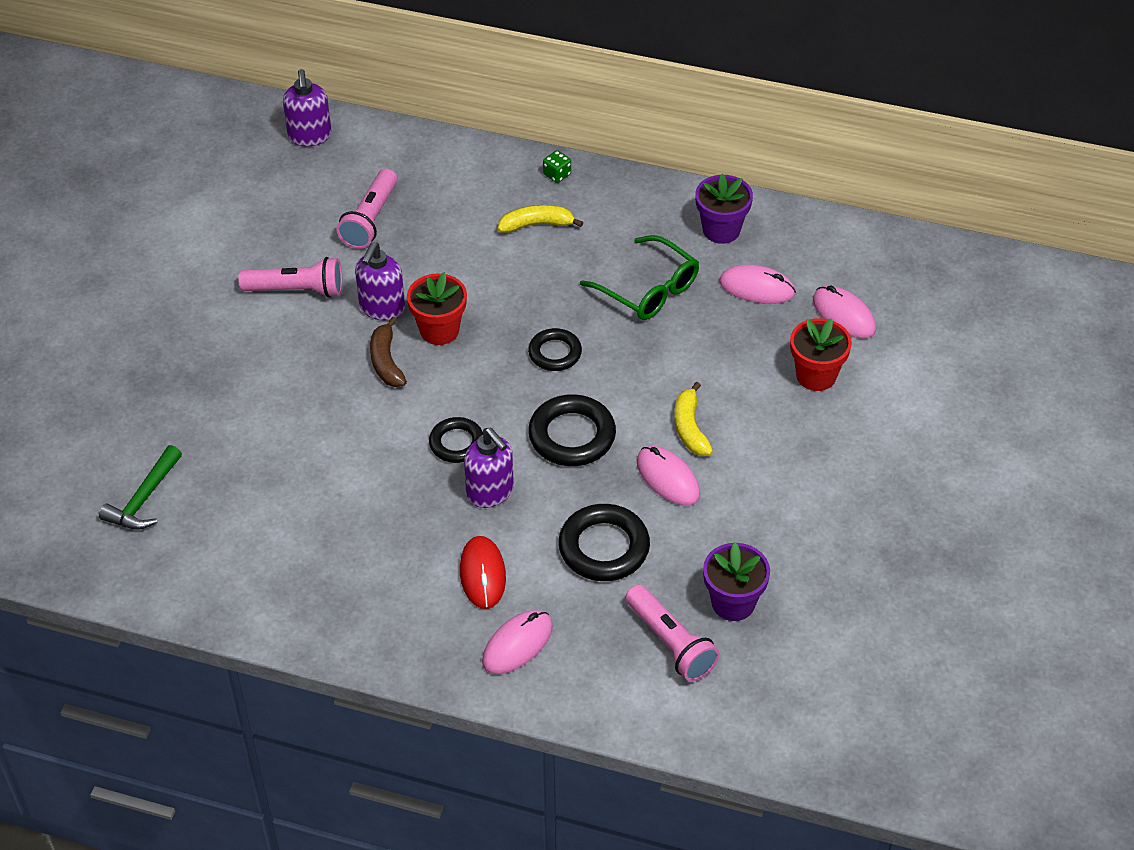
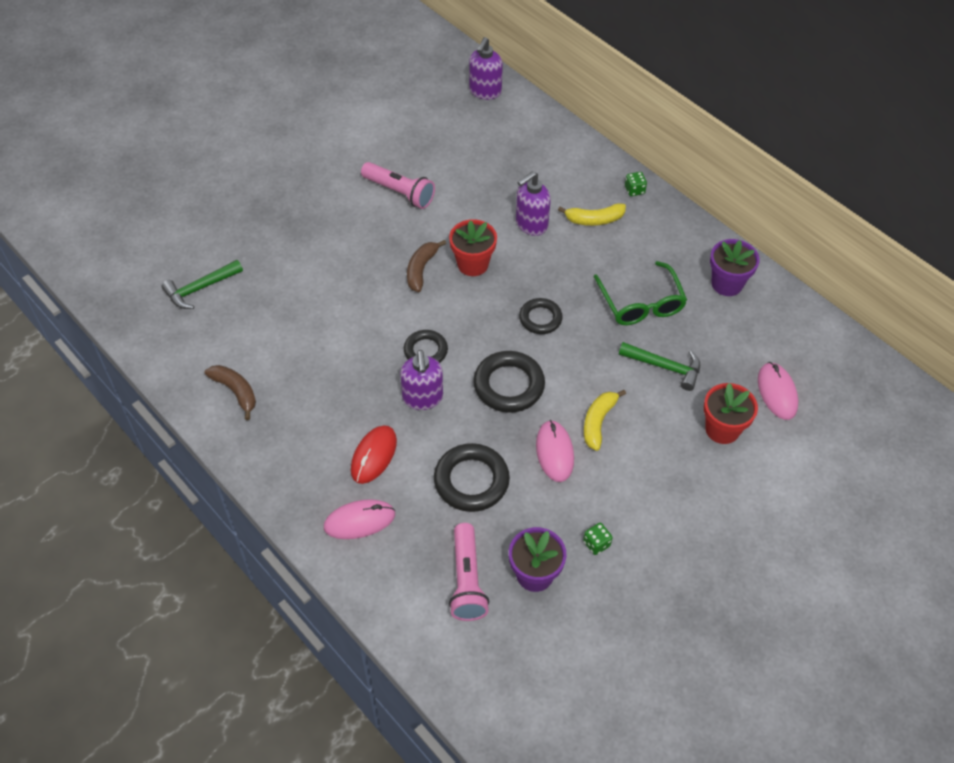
camera: 30 degrees right, 5 degrees up
pink flashlight [337,169,397,249] -> none
purple soap dispenser [355,242,405,320] -> purple soap dispenser moved to [516,171,551,236]
yellow banana [498,205,583,233] -> yellow banana turned 150 degrees clockwise [558,203,626,226]
pink mouse [719,265,796,304] -> none
none -> brown banana [204,365,256,420]
none -> green dice [583,523,613,555]
none -> green hammer [619,342,700,391]

